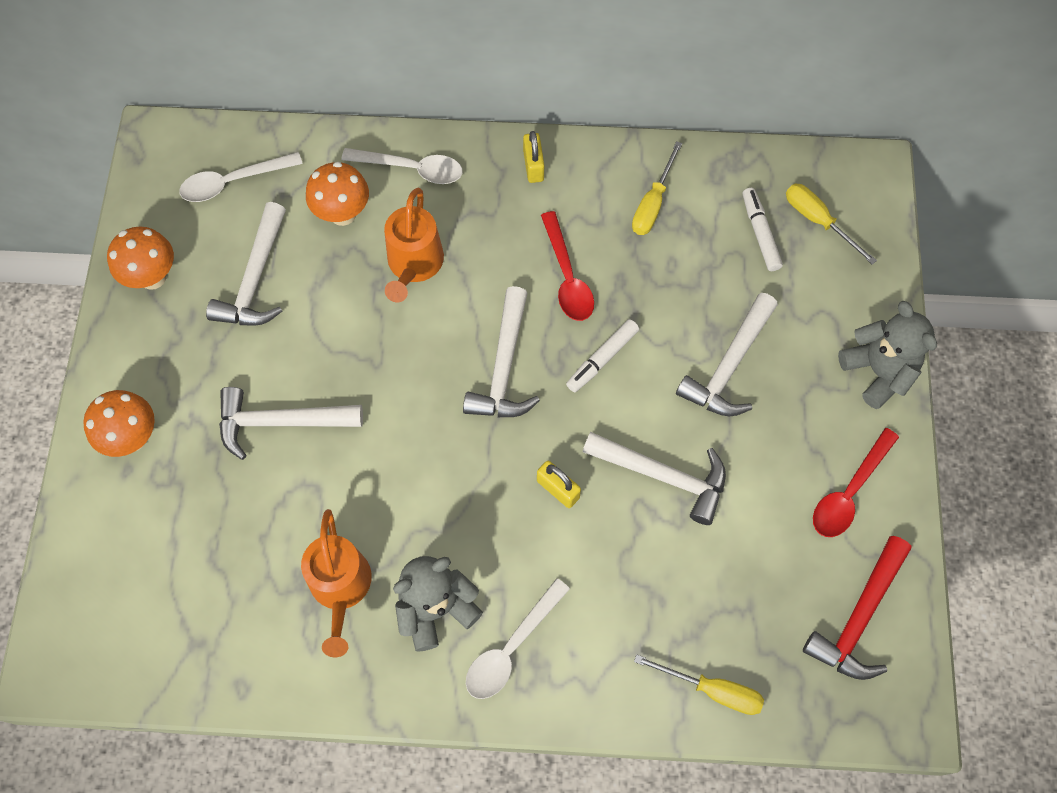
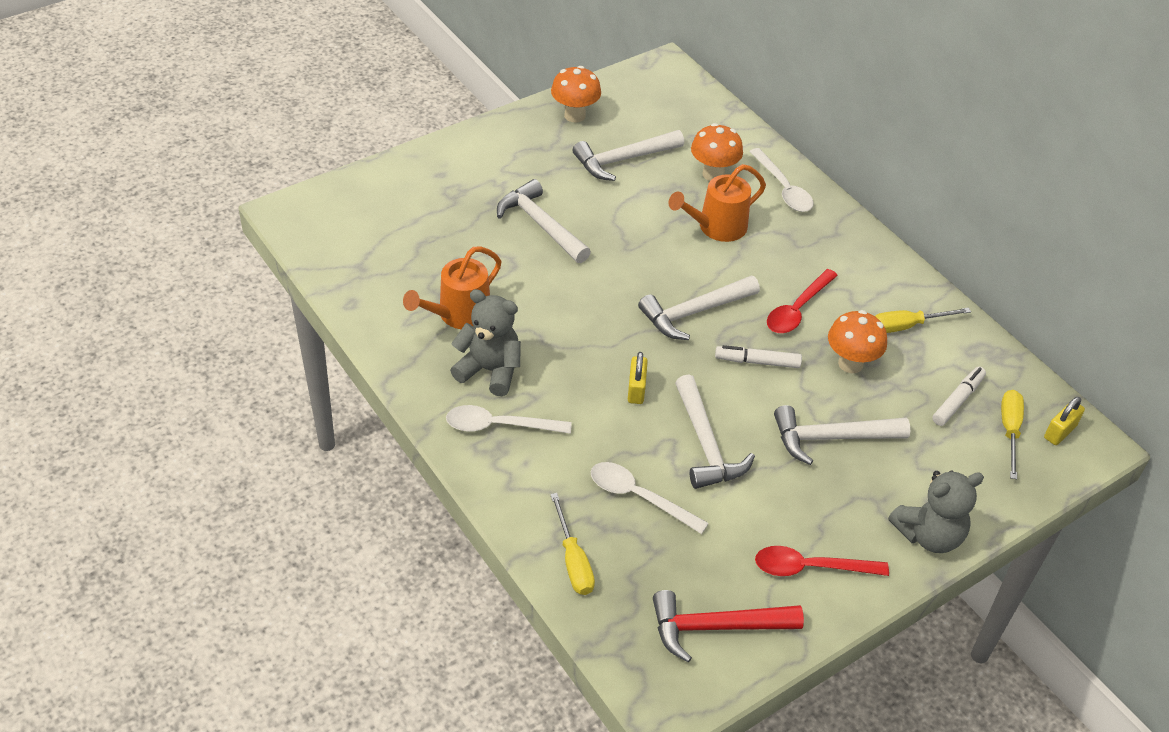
camera: 50 degrees right, 20 degrees down
orange mushroom [83,390,155,457] -> orange mushroom moved to [828,310,887,373]
white spoon [179,152,303,202] -> white spoon moved to [591,462,709,534]
yellow padlock [523,131,544,183] -> yellow padlock moved to [1044,397,1085,445]
grey teddy bear [838,301,937,409] -> grey teddy bear turned 45 degrees clockwise [888,471,984,553]

